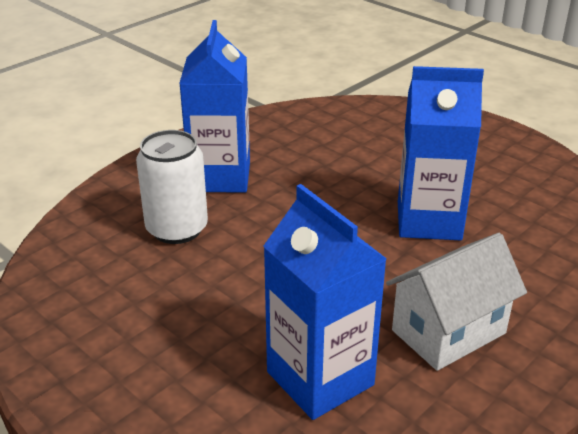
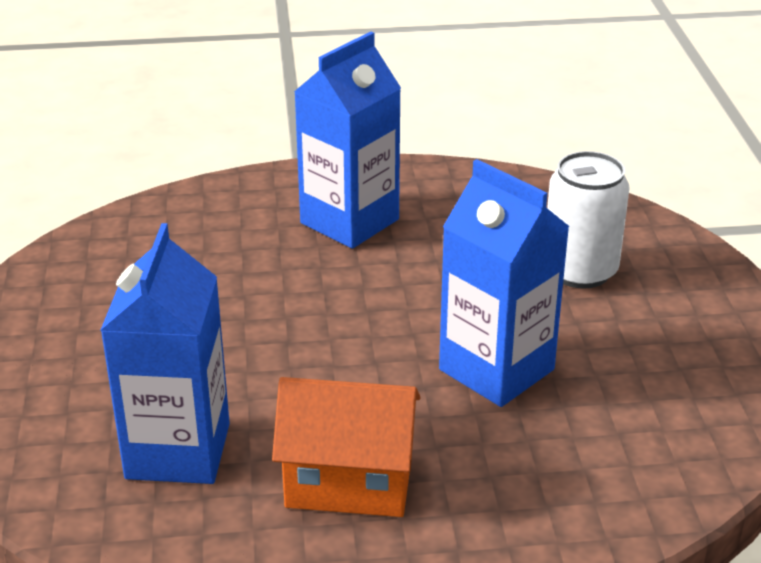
camera: 40 degrees right, 0 degrees up
white can [136,130,208,244] -> white can moved to [547,151,630,289]
white house [386,233,527,371] -> orange house [272,377,420,517]

